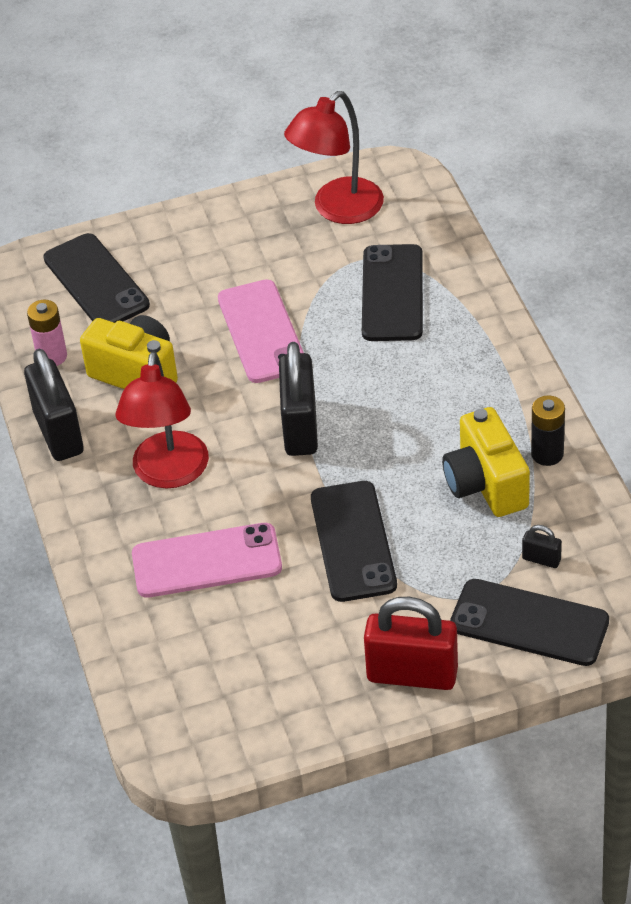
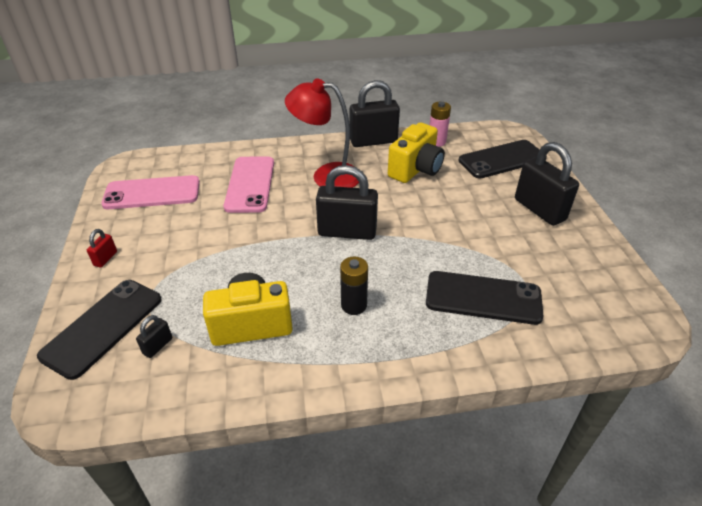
camera: 95 degrees right, 5 degrees down
pink phone [218,279,304,383] -> pink phone moved to [101,175,200,209]
red lamp [284,91,384,224] -> none
black phone [311,481,397,602] -> none
red padlock [364,597,458,690] -> red padlock [87,229,117,268], size x0.44
black battery [531,395,565,466] -> black battery moved to [340,256,368,315]
none -> black padlock [515,142,579,226]

